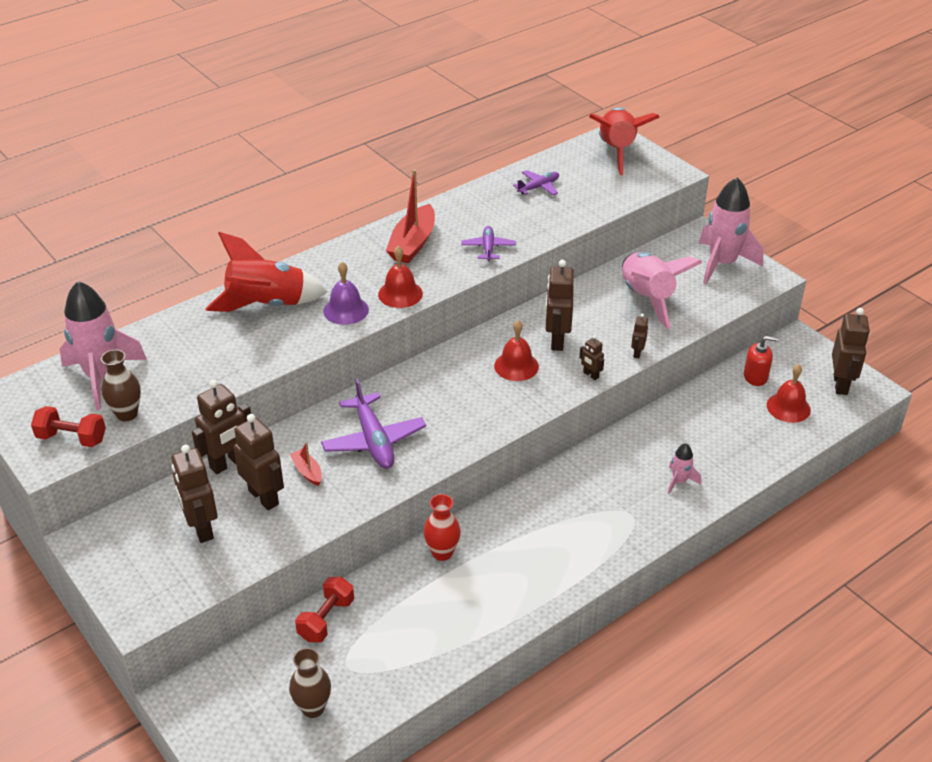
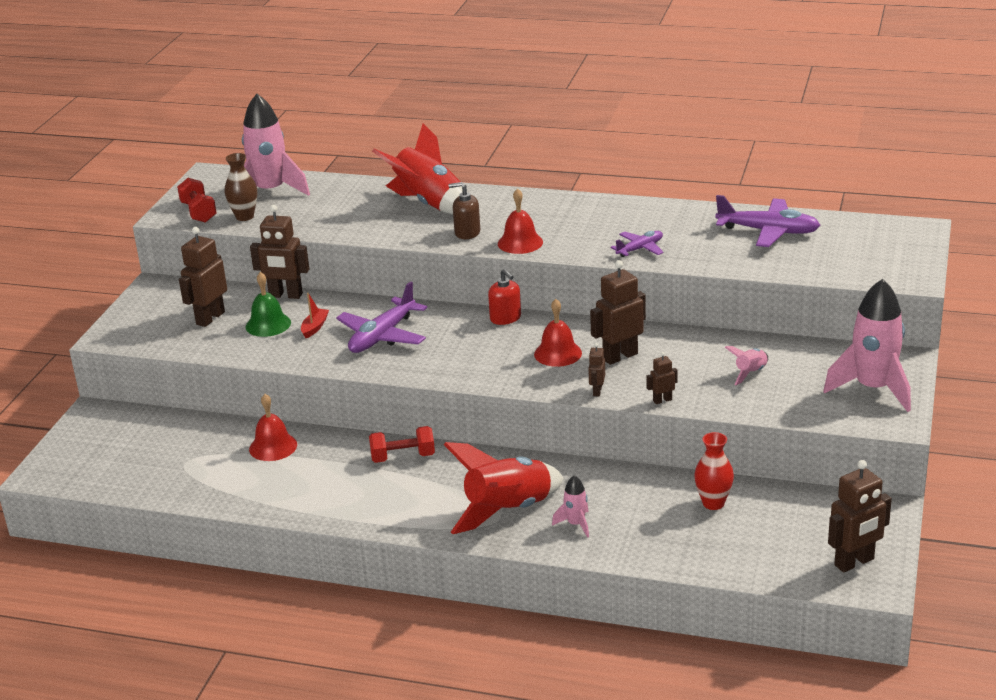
camera: 55 degrees right, 10 degrees down
brown robot [233,414,284,510] -> green bell [246,272,291,337]
brown vase [289,648,331,718] -> none
red dumbbell [295,577,354,643] -> red dumbbell moved to [369,426,435,463]
purple bell [323,262,369,325] -> brown soap dispenser [449,182,480,239]
red boat [386,169,435,263] -> none
red vase [423,494,461,561] -> red vase moved to [694,432,734,510]
purple plane [513,170,559,195] -> purple plane [715,195,820,247], size x1.74
red rocket [589,107,660,175] -> red rocket moved to [443,442,564,534]
pink rocket [622,252,703,329] -> pink rocket [725,346,768,385], size x0.46
red soap dispenser [744,336,779,386] -> red soap dispenser moved to [488,269,521,325]
red bell [766,364,811,423] -> red bell moved to [249,394,297,461]

